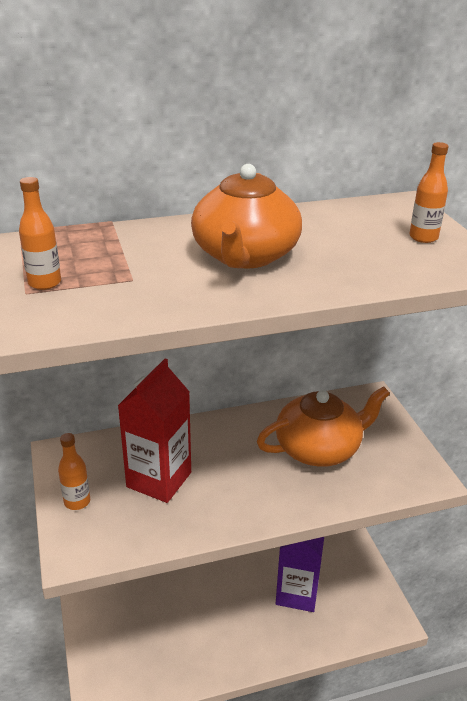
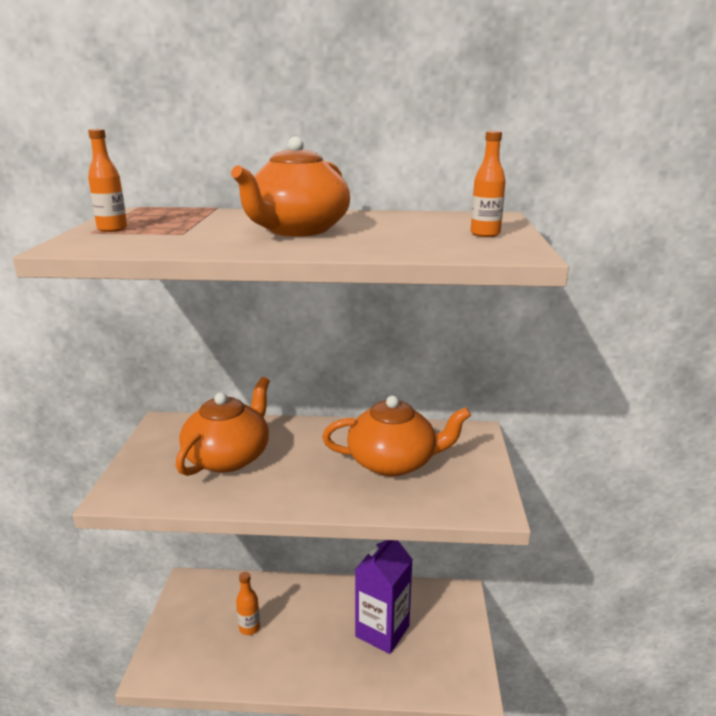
camera: 20 degrees right, 10 degrees down
orange bottle [58,433,90,510] -> orange bottle moved to [236,572,260,635]
red carton [118,358,191,503] -> orange teapot [176,377,270,476]

